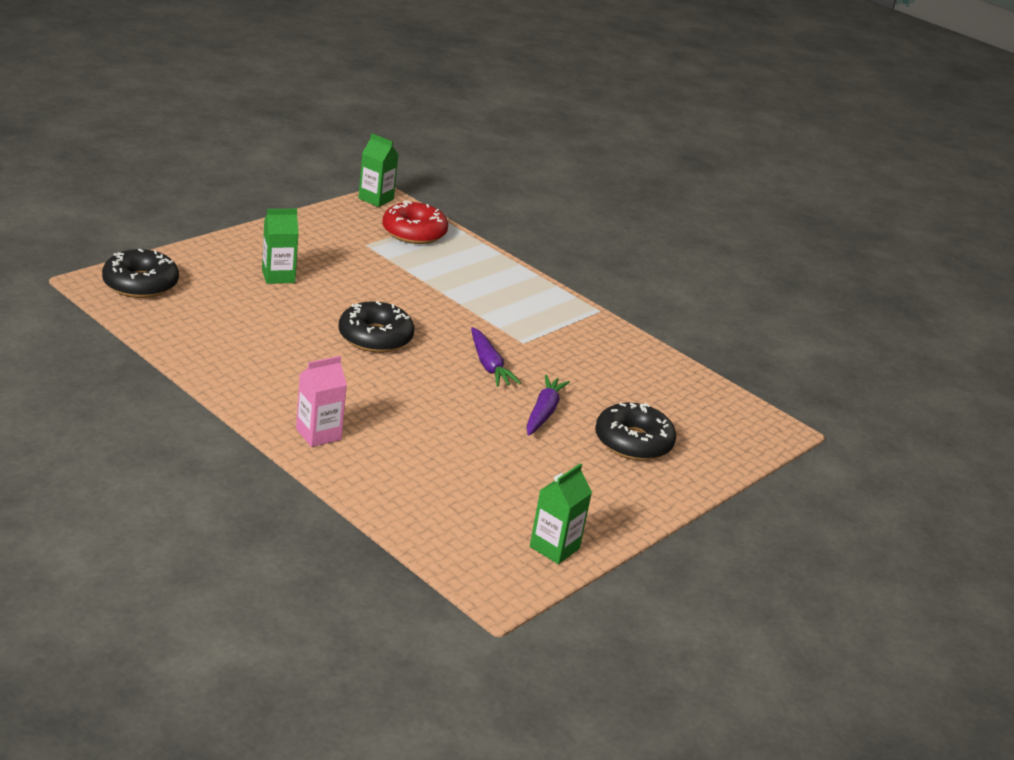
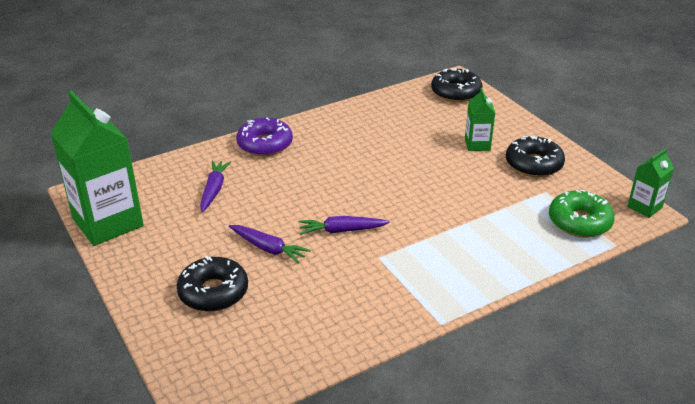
camera: 110 degrees right, 5 degrees up
pink carton [296,356,347,447] -> purple donut [236,117,293,156]
black donut [339,301,415,353] -> black donut moved to [506,136,565,177]
red donut [382,200,448,244] -> green donut [549,189,615,237]
green carton [530,463,592,564] -> green carton [51,90,144,246], size x2.08
none -> purple carrot [200,160,231,212]

